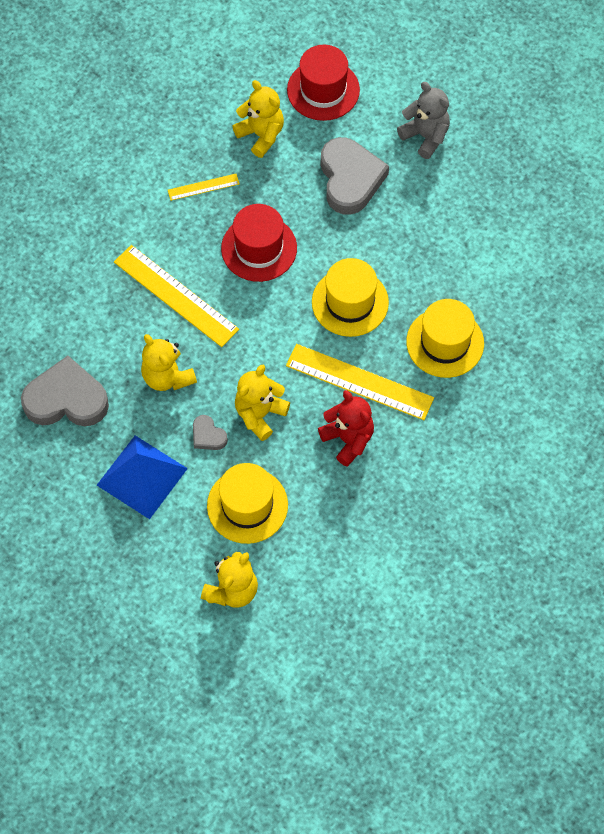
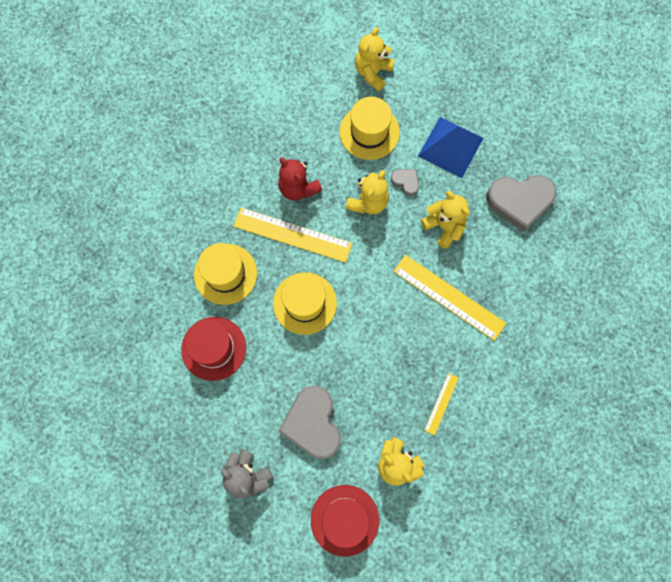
camera: 175 degrees right, 10 degrees up
yellow ruler [168,174,240,201] -> yellow ruler turned 45 degrees counterclockwise [424,373,458,435]
red hat [221,204,297,282] -> red hat moved to [181,317,246,381]

